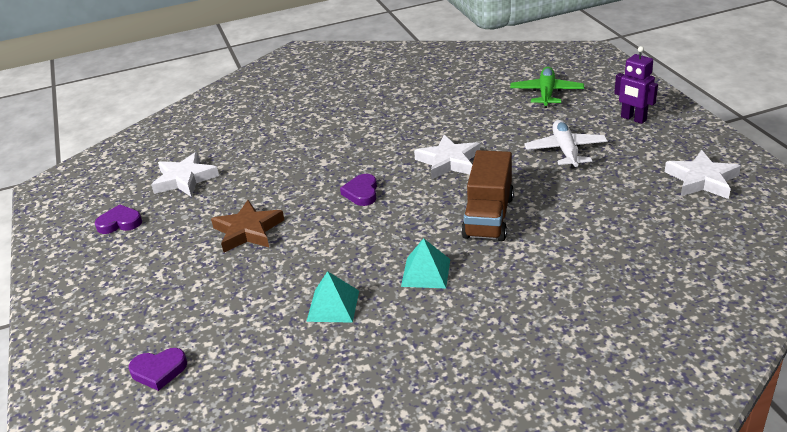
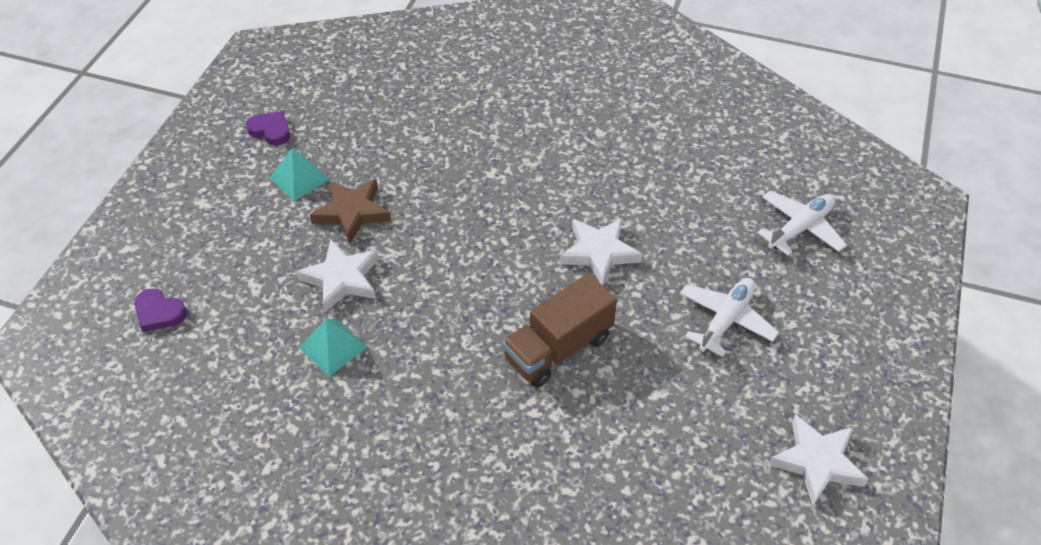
camera: 35 degrees right, 15 degrees up
white star [151,152,219,197] -> white star moved to [296,239,379,312]
purple heart [340,174,377,206] -> none
turquoise pyramid [401,238,450,288] -> turquoise pyramid moved to [270,148,330,201]
green plane [510,67,584,108] -> white plane [757,191,847,255]
purple robot [614,46,658,124] -> none

